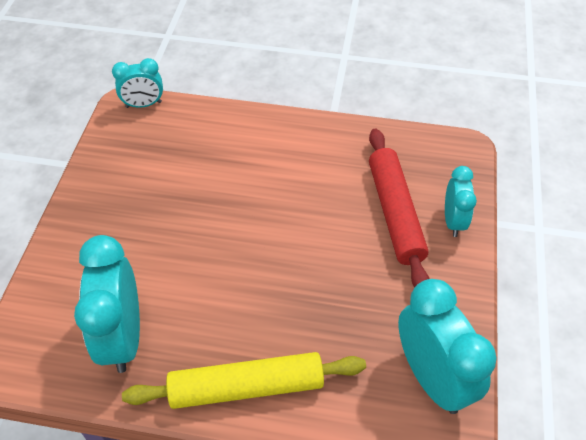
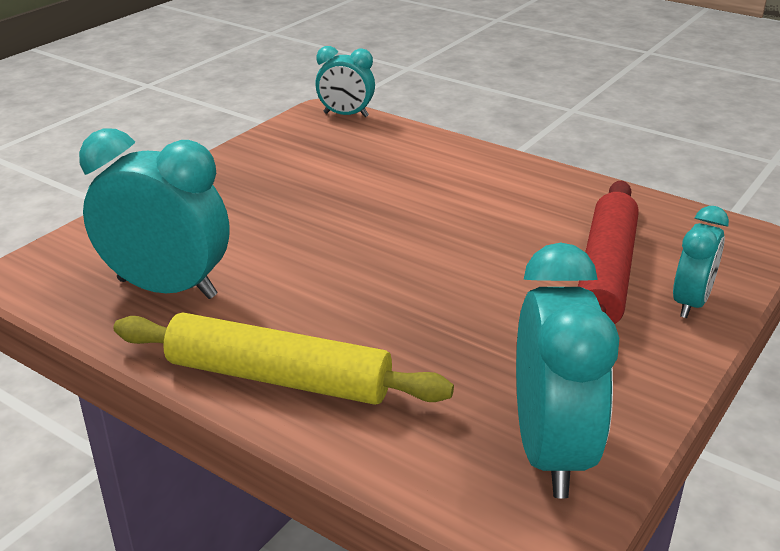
camera: 25 degrees right, 20 degrees down
turquoise clock [74,235,140,373] -> turquoise clock turned 90 degrees clockwise [79,129,229,299]

